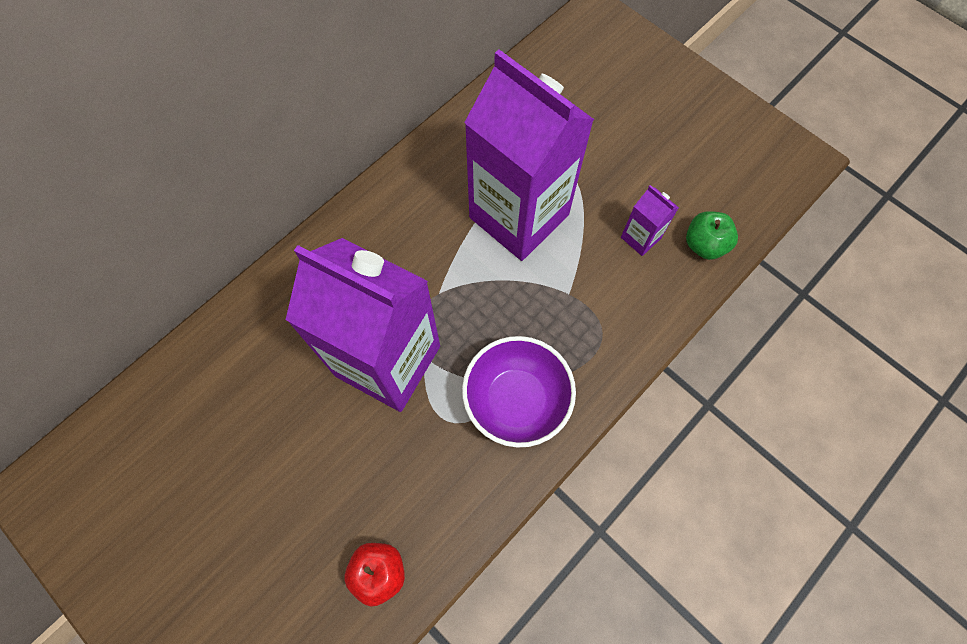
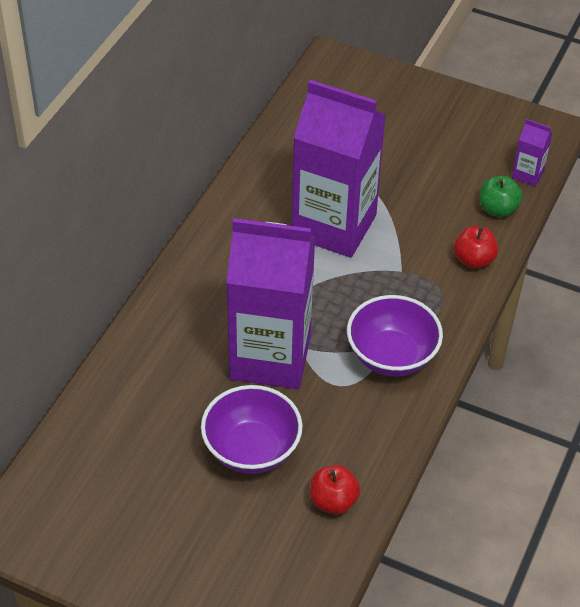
camera: 20 degrees left, 20 degrees down
purple carton [621,185,679,256] -> purple carton moved to [512,119,552,186]
none -> purple bowl [201,385,302,474]
none -> red apple [454,226,498,269]

